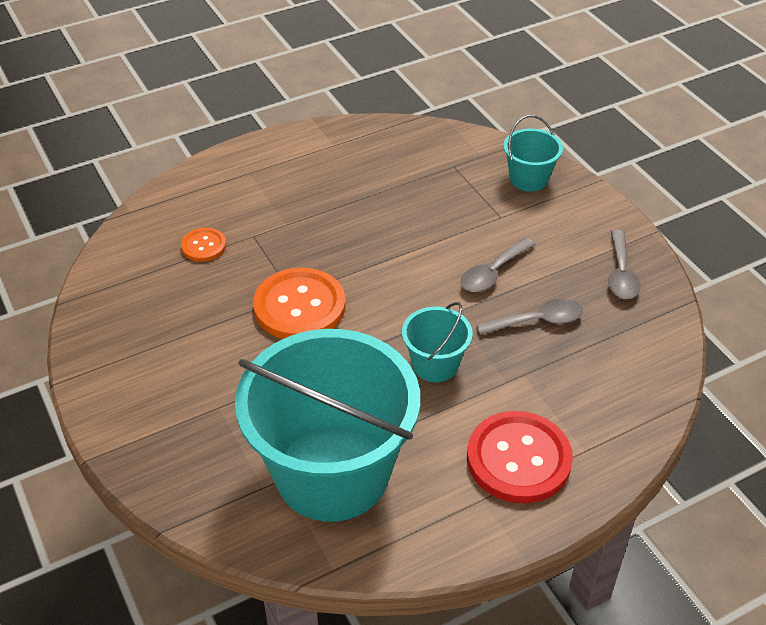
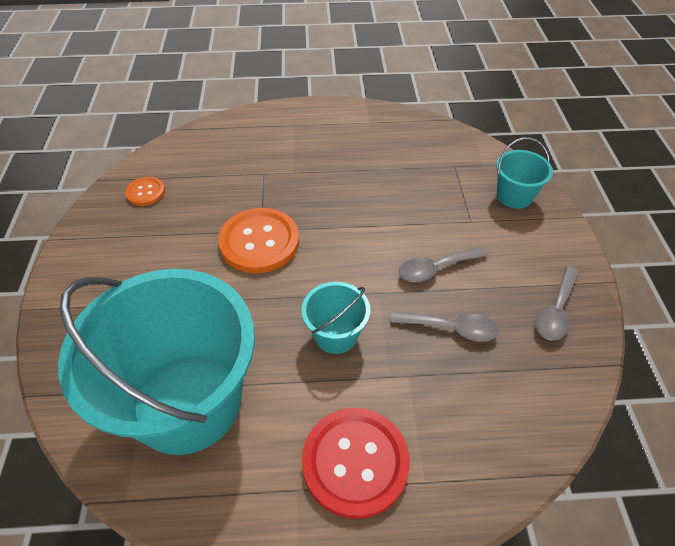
camera: 25 degrees right, 5 degrees up
orange button [181,228,226,262] -> orange button moved to [125,177,165,206]

